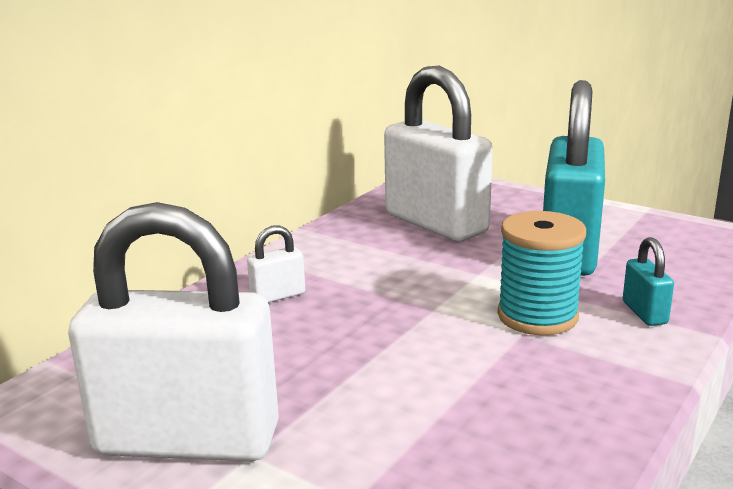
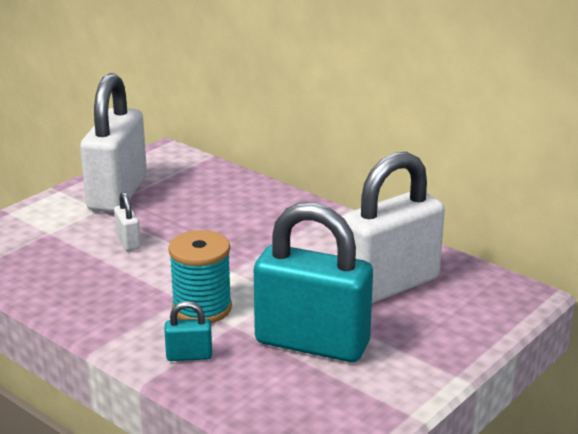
camera: 95 degrees right, 5 degrees up
white padlock [247,225,305,303] -> white padlock moved to [114,192,141,251]

